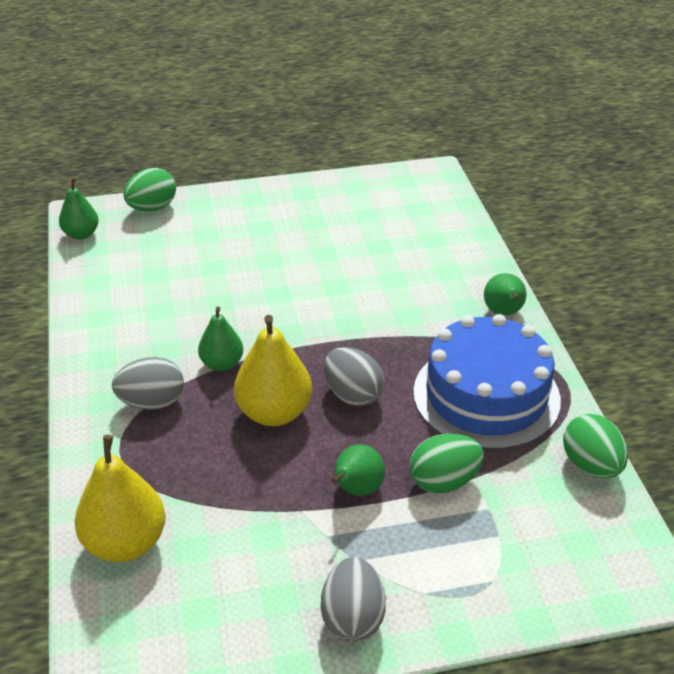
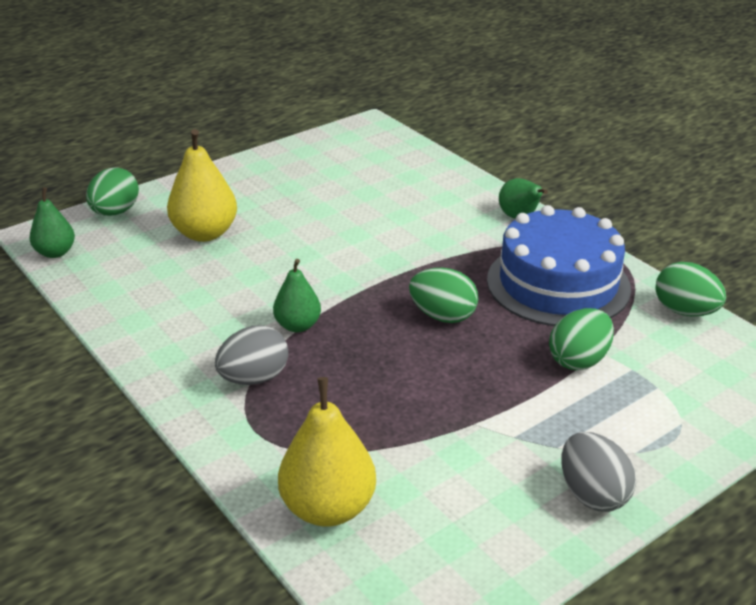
camera: 25 degrees left, 5 degrees down
yellow pear [234,315,312,426] -> yellow pear moved to [167,129,237,242]
grey egg [324,347,385,407] -> green egg [409,268,478,323]
green pear [332,444,385,496] -> none

